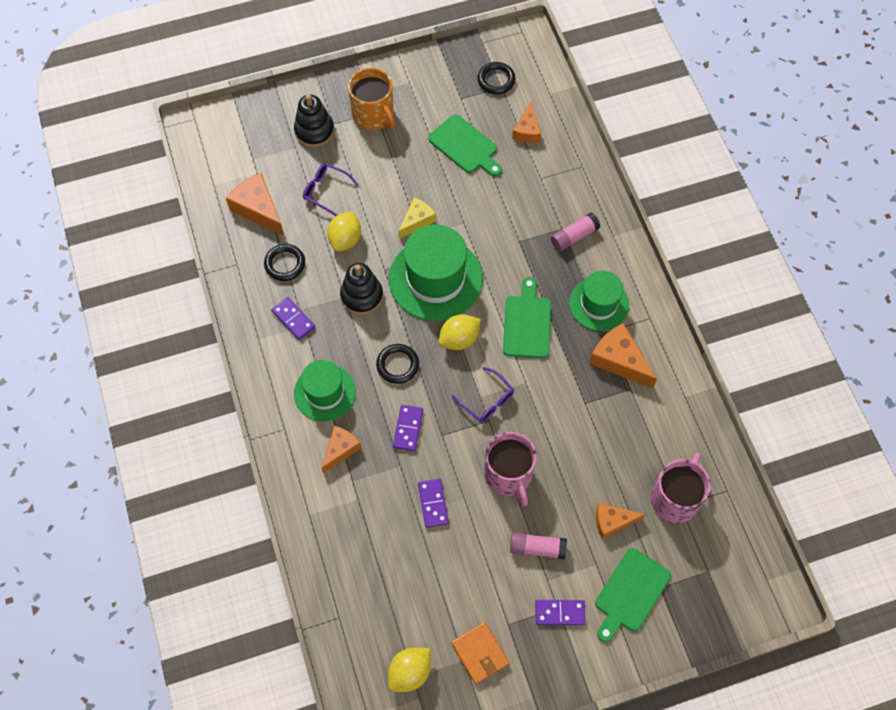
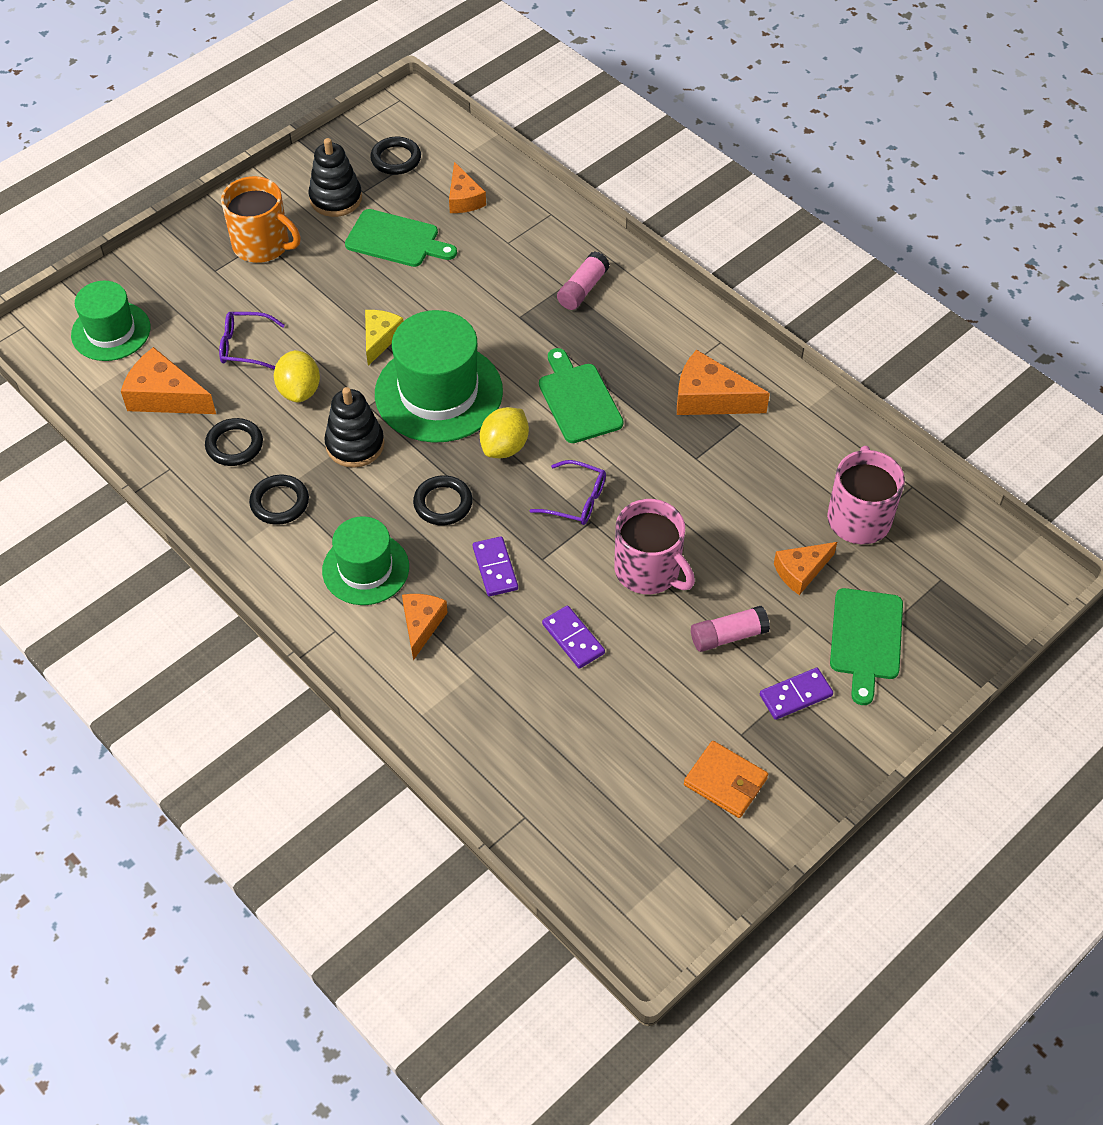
camera: 25 degrees left, 10 degrees down
purple domino [271,297,315,340] -> black ring [249,475,309,525]
black stacking toy [294,94,334,147] -> black stacking toy moved to [309,138,362,217]
yellow lemon [388,648,431,692] -> none
green hat [569,271,629,331] -> green hat moved to [71,281,150,361]

